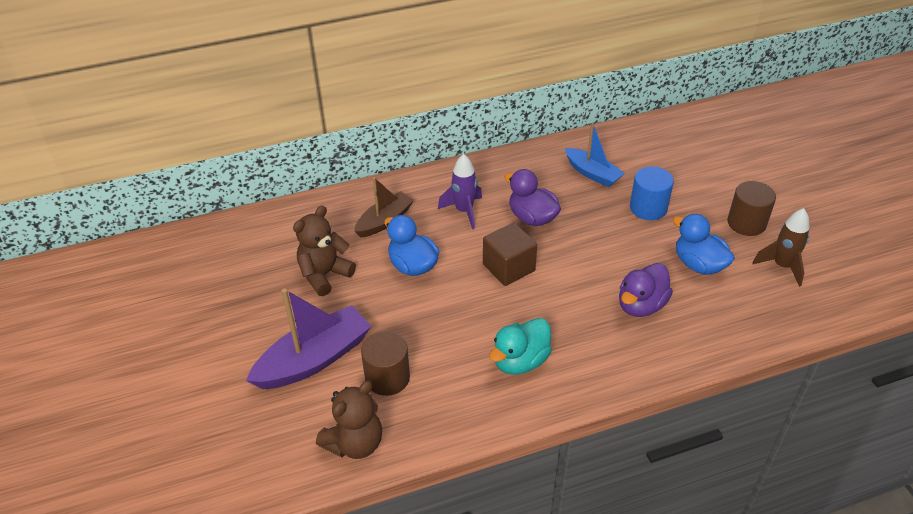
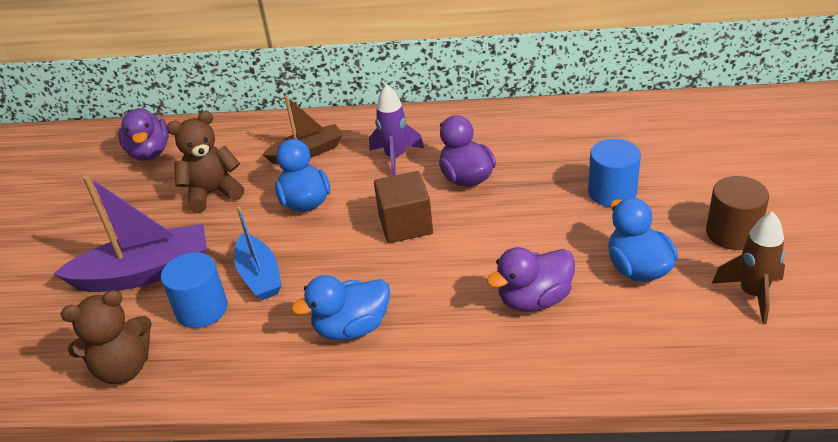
camera: 25 degrees right, 5 degrees down
brown cylinder [361,331,410,396] -> blue cylinder [161,252,228,328]
turquoise duck [489,318,552,375] -> blue duck [291,275,390,341]
blue boat [565,123,625,187] -> blue boat moved to [234,206,282,300]
none -> purple duck [118,108,169,161]

